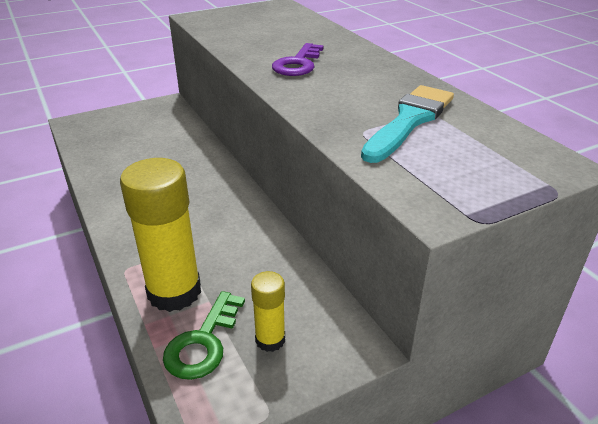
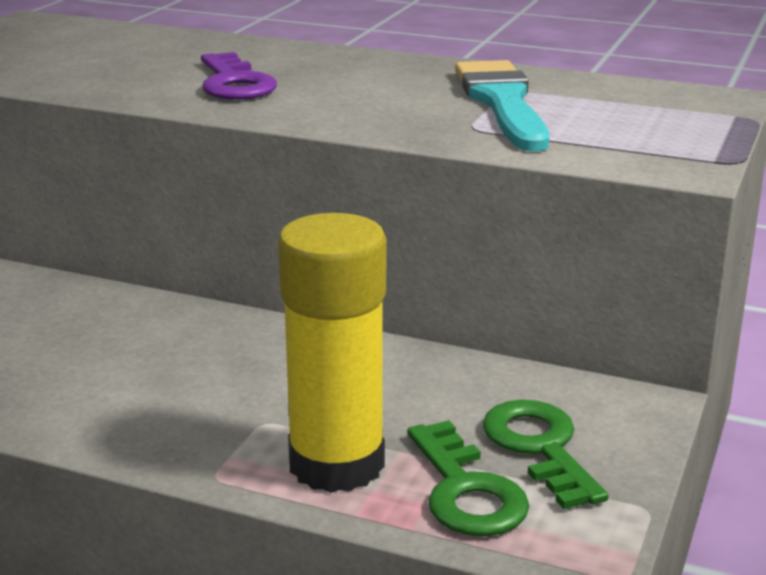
camera: 40 degrees left, 10 degrees down
yellow glue stick [251,271,285,352] -> green key [483,400,609,509]

